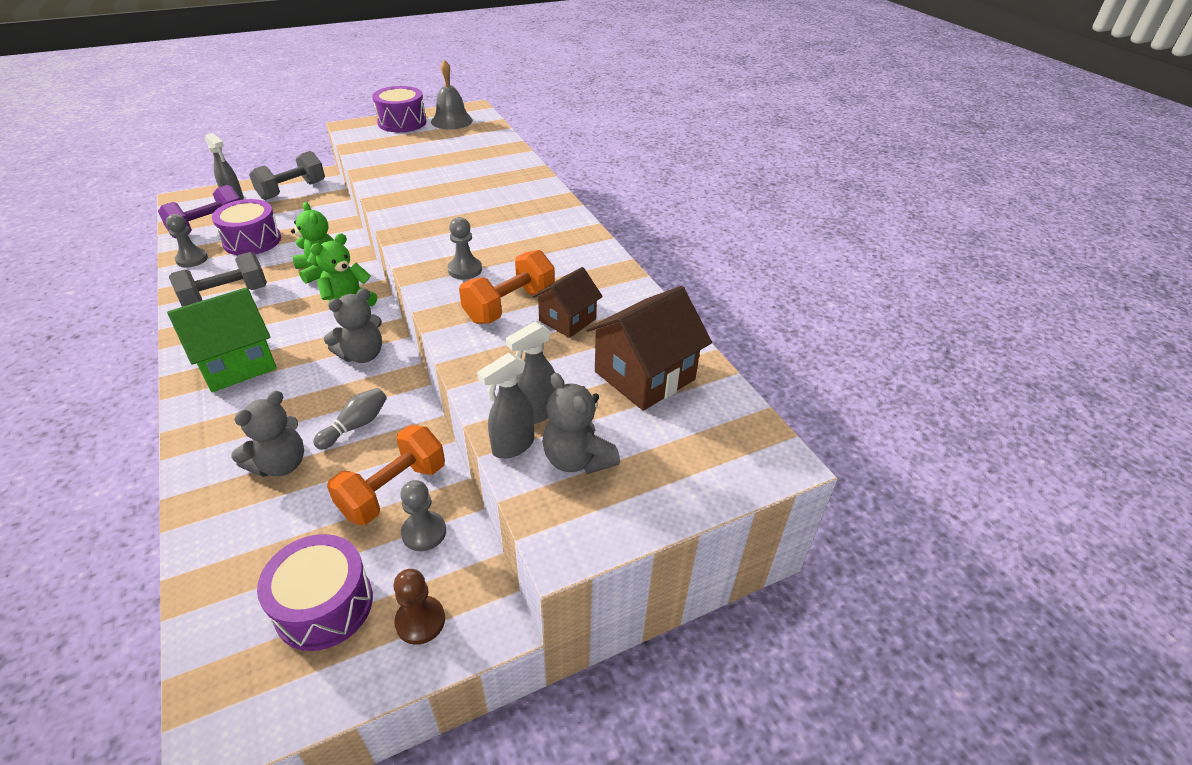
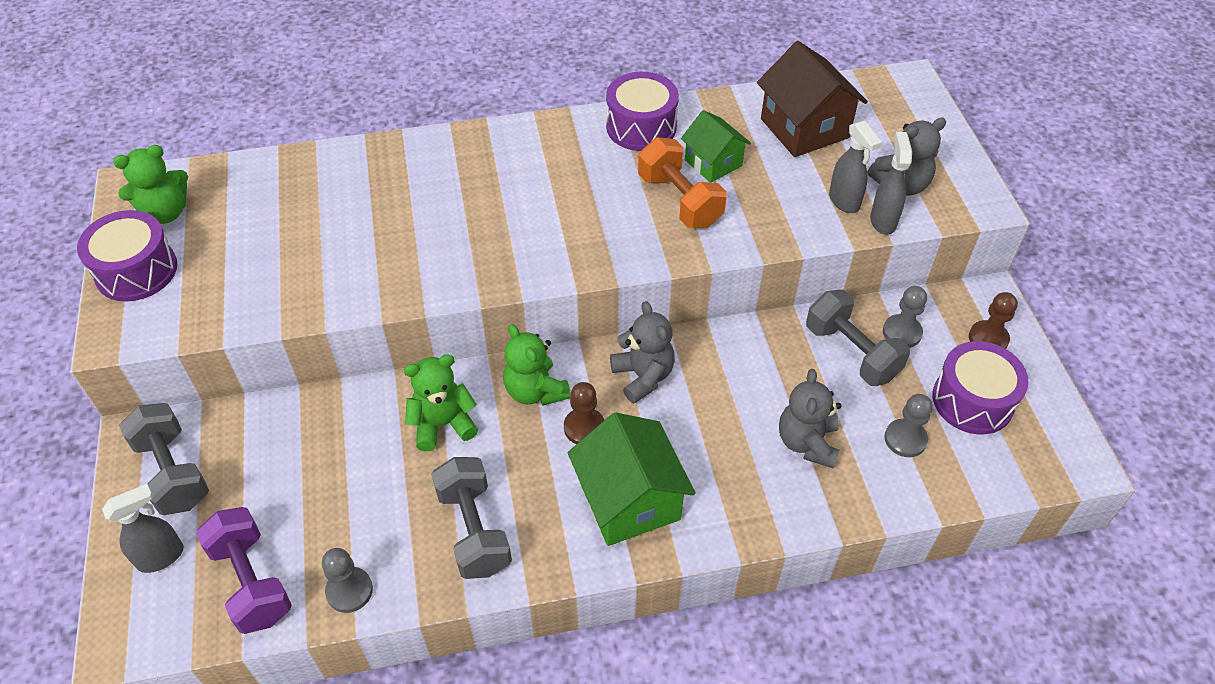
camera: 75 degrees left, 10 degrees up
purple drum [212,199,281,255] -> purple drum moved to [606,72,679,151]
grey teddy bear [231,391,304,477] -> grey teddy bear turned 135 degrees counterclockwise [779,369,841,468]
grey bowling pin [313,388,387,450] -> none
orange dumbbell [327,425,445,525] -> grey dumbbell [806,290,910,386]
grey bell [431,60,473,129] -> green teddy bear [113,145,188,224]
grey pawn [448,217,482,280] -> grey pawn moved to [884,394,933,457]
grey spray bottle [477,353,534,459] -> grey spray bottle turned 150 degrees counterclockwise [870,132,912,235]
brown house [532,267,603,338] -> green house [681,110,751,183]
none -> brown pawn [564,382,604,444]

